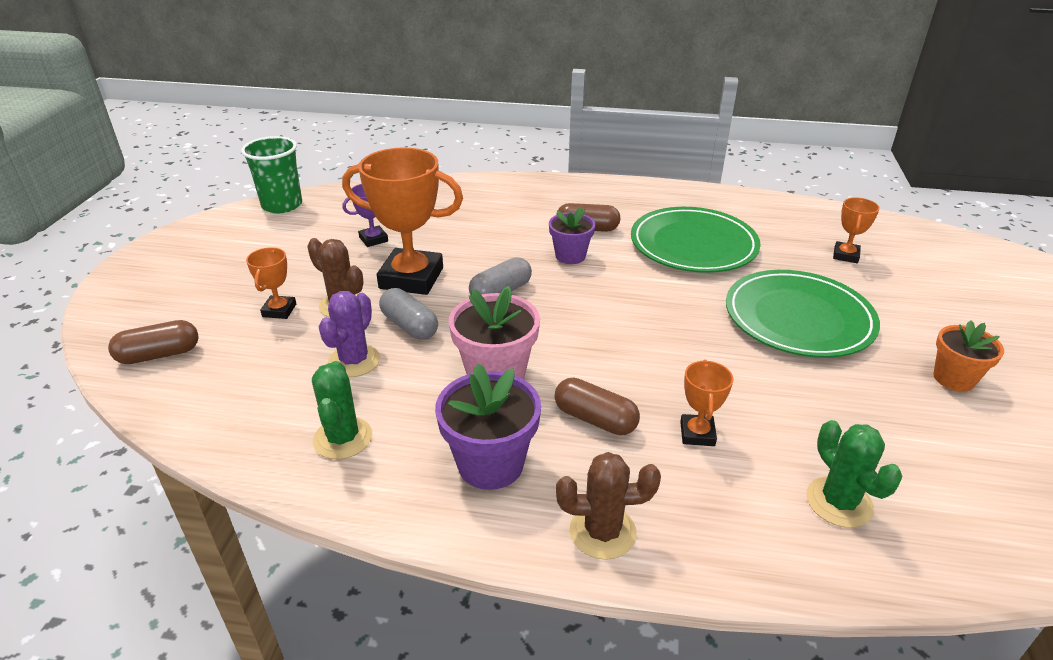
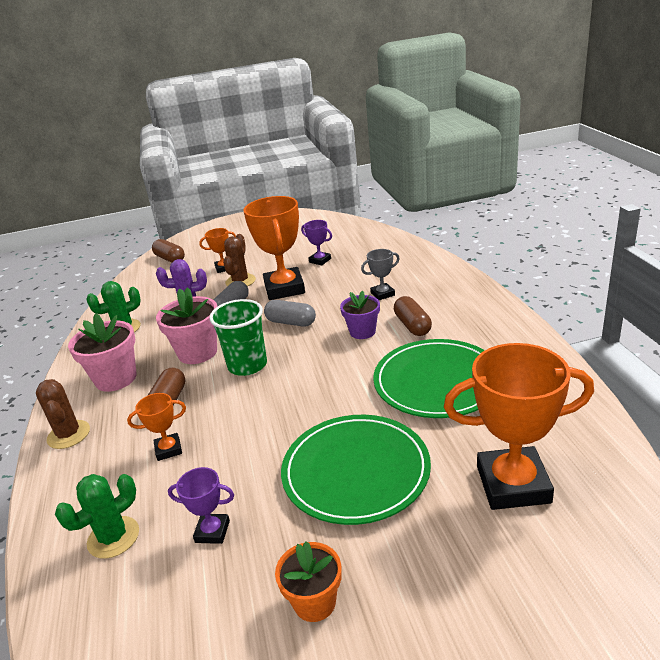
camera: 70 degrees right, 5 degrees down
green cup [241,136,302,213] -> green cup moved to [209,299,267,376]
purple flower pot [435,363,541,490] -> pink flower pot [68,313,136,392]
orange trophy [833,197,880,263] -> orange trophy [444,343,594,510], size x2.09
none -> purple trophy [168,467,234,544]
none -> grey trophy [361,249,400,300]

